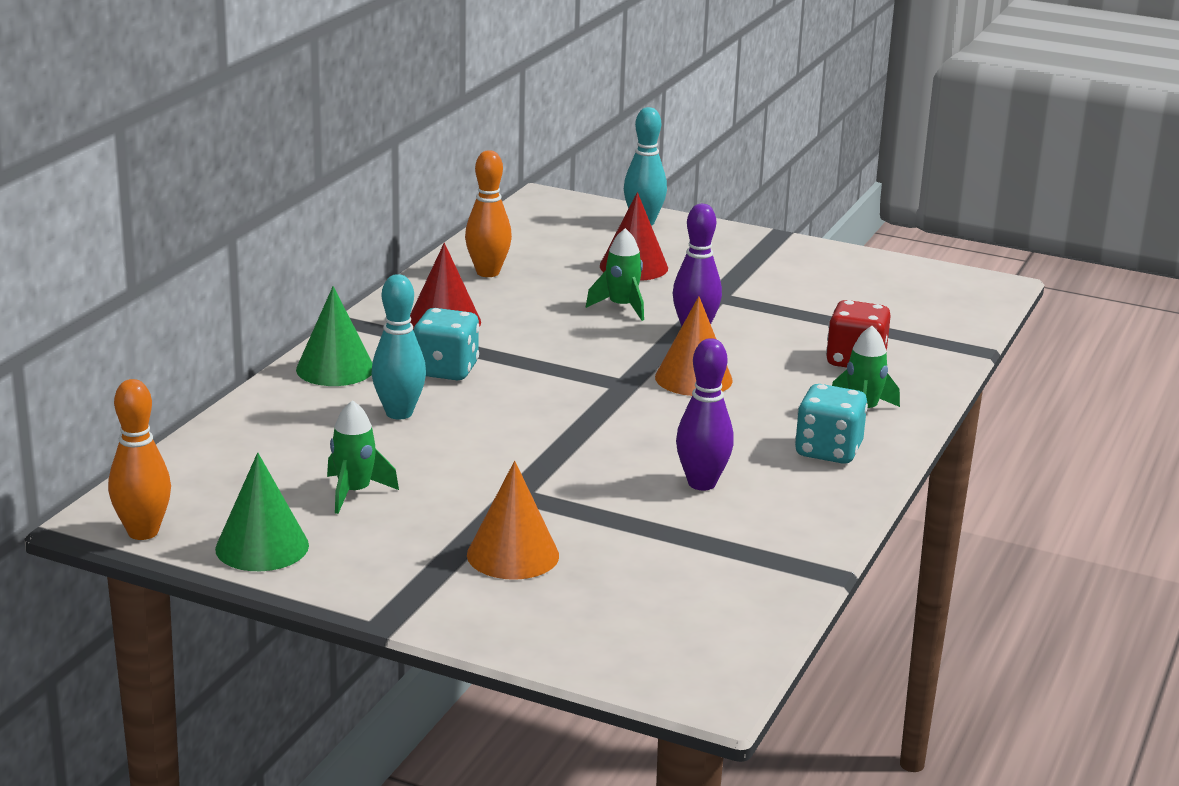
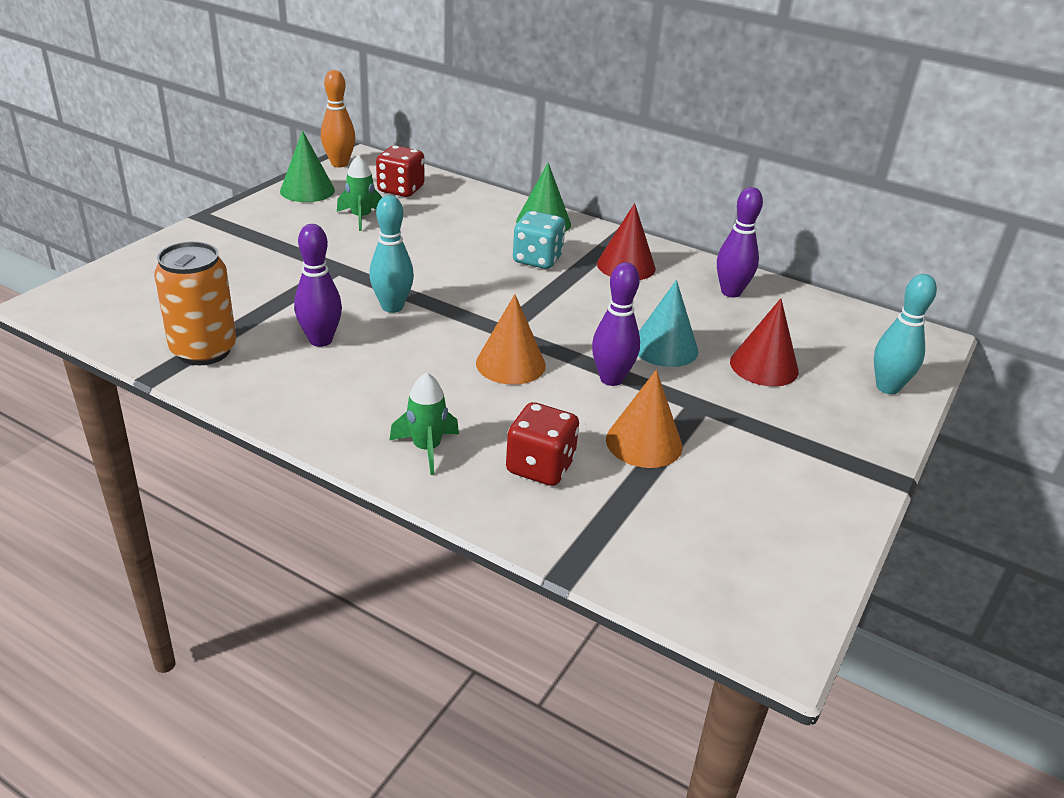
camera: 95 degrees right, 10 degrees up
turquoise bowling pin [372,274,426,419] -> turquoise bowling pin moved to [369,195,414,313]
orange bowling pin [465,150,512,277] -> purple bowling pin [717,187,763,298]
orange cone [467,461,559,580] -> orange cone moved to [606,370,682,468]
green rocket [586,228,644,321] -> turquoise cone [638,280,698,367]
turquoise dice [795,384,868,464] -> none
none -> orange can [154,242,236,365]
none -> red dice [376,146,424,197]

